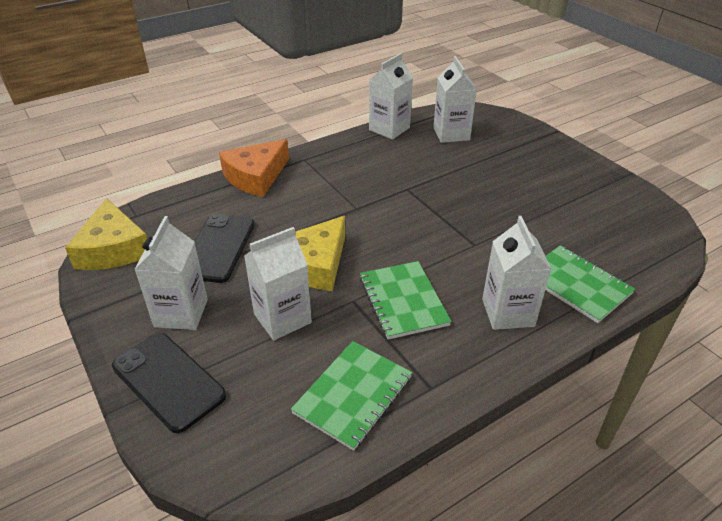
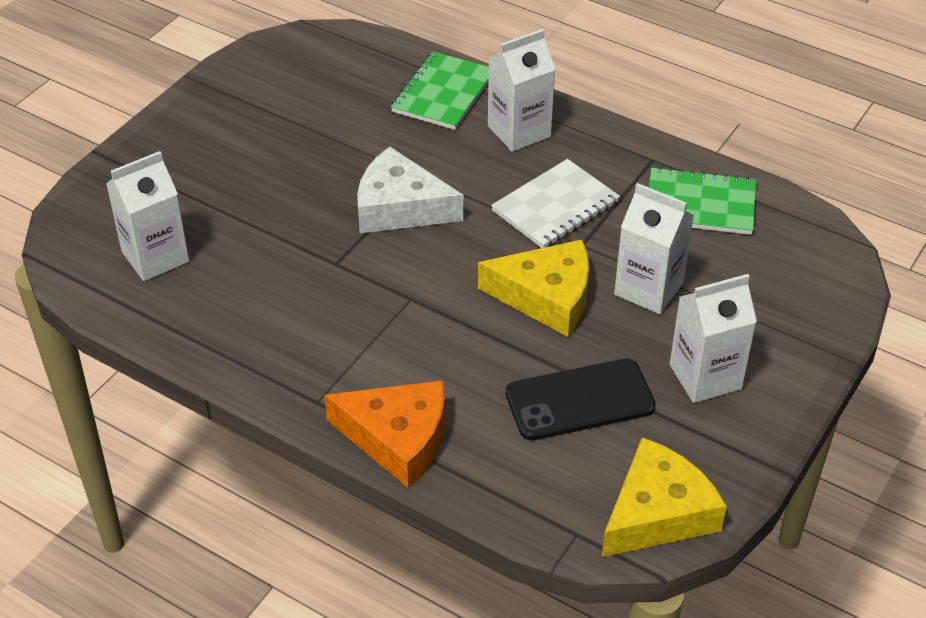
camera: 115 degrees left, 5 degrees up
black phone [112,333,226,433] -> none
green notebook [360,261,452,340] -> white notebook [491,159,620,248]
white carton [369,53,413,140] -> none
none -> white cheese [357,146,463,233]

